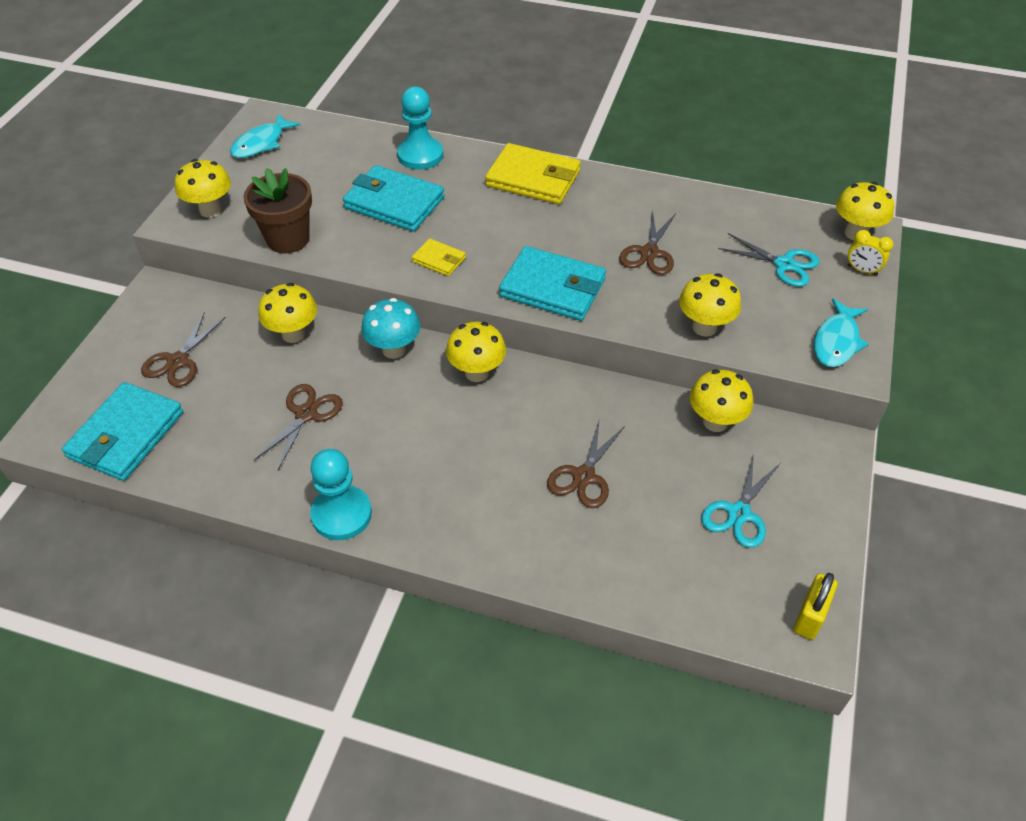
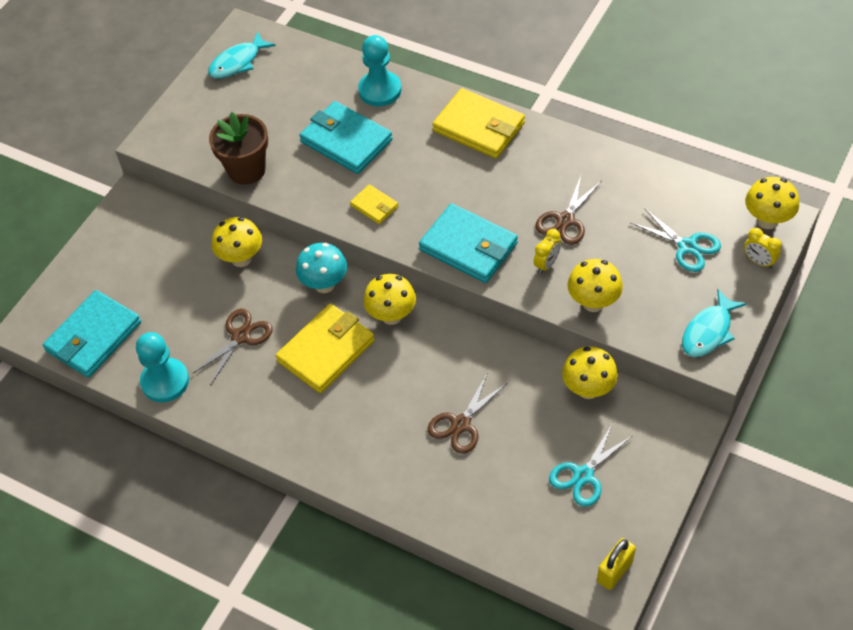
camera: 15 degrees right, 5 degrees up
brown scissors [141,312,226,387] -> none
yellow mushroom [175,159,231,218] -> none
turquoise pawn [310,449,372,540] -> turquoise pawn moved to [136,332,189,402]
none -> yellow wallet [276,303,375,393]
none -> yellow clock [534,229,561,274]

